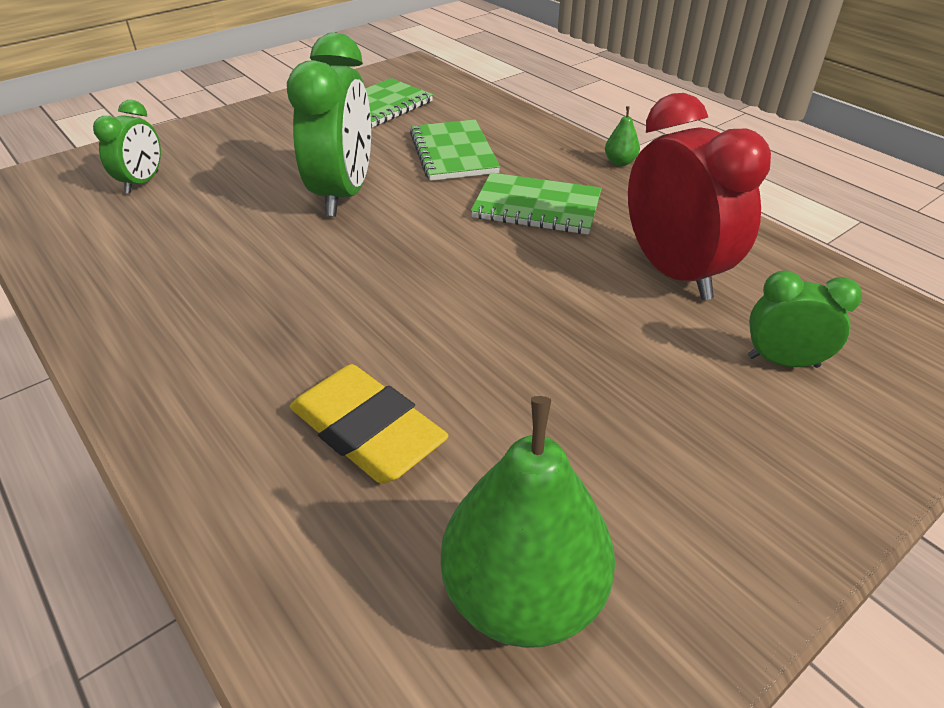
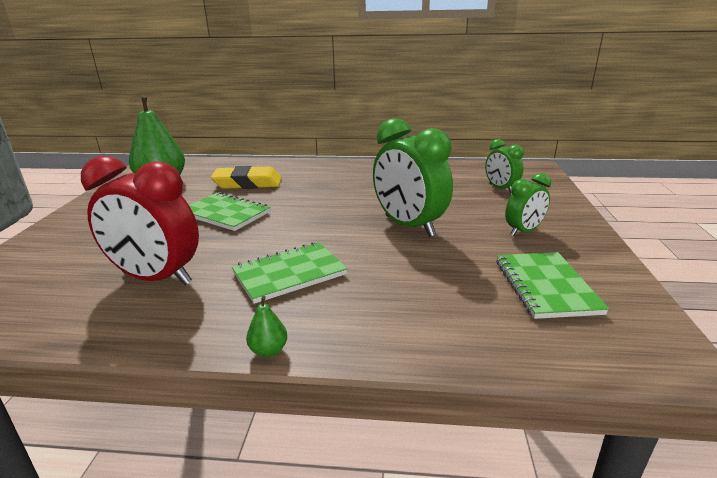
camera: 135 degrees right, 15 degrees down
green notebook [410,120,500,181] -> green notebook moved to [189,192,270,231]
green clock [748,270,862,368] -> green clock moved to [505,173,551,236]

